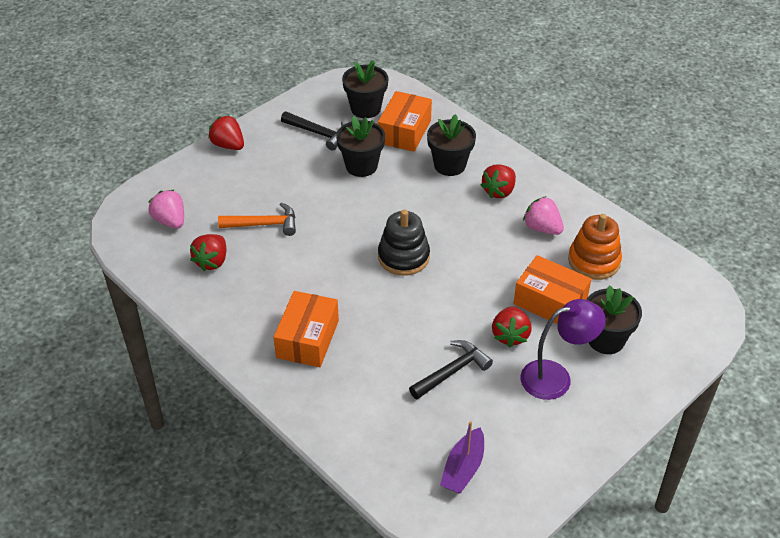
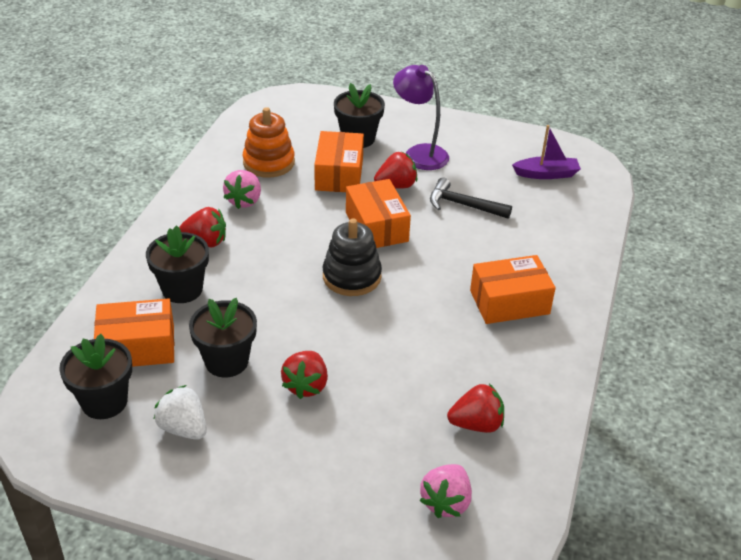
camera: 120 degrees left, 5 degrees down
red strawberry [208,115,244,150] -> red strawberry moved to [281,351,328,399]
orange hammer [218,202,296,236] -> none
black hammer [281,111,345,151] -> white strawberry [153,385,207,440]
none -> orange box [346,179,411,248]

